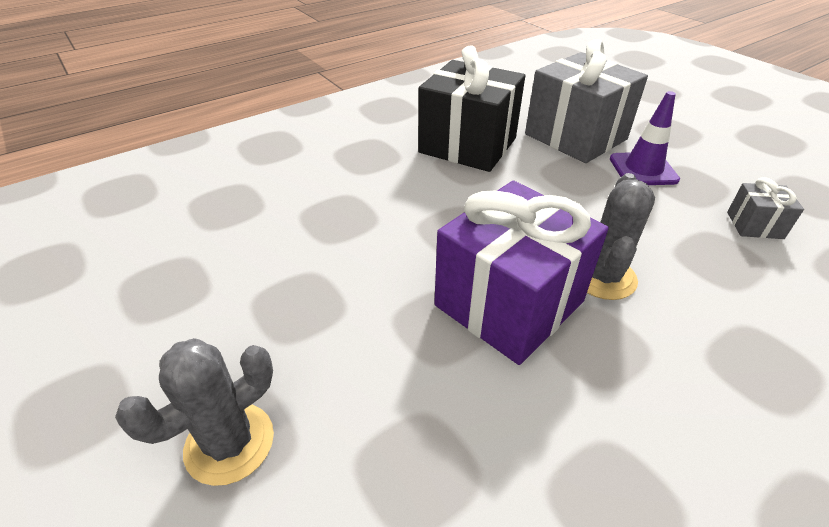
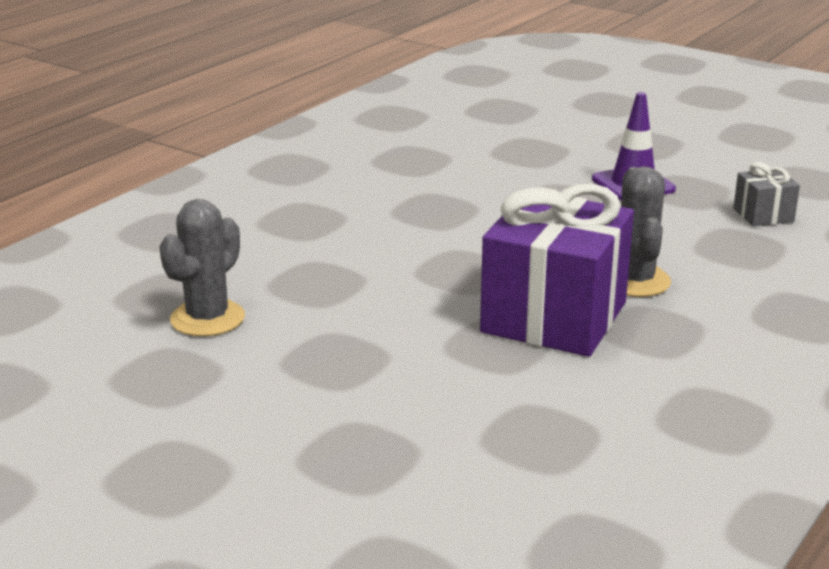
camera: 20 degrees left, 15 degrees down
grey cactus [115,338,274,486] -> grey cactus moved to [159,199,245,337]
black gift [418,45,525,172] -> none
grey gift [525,39,648,163] -> none

